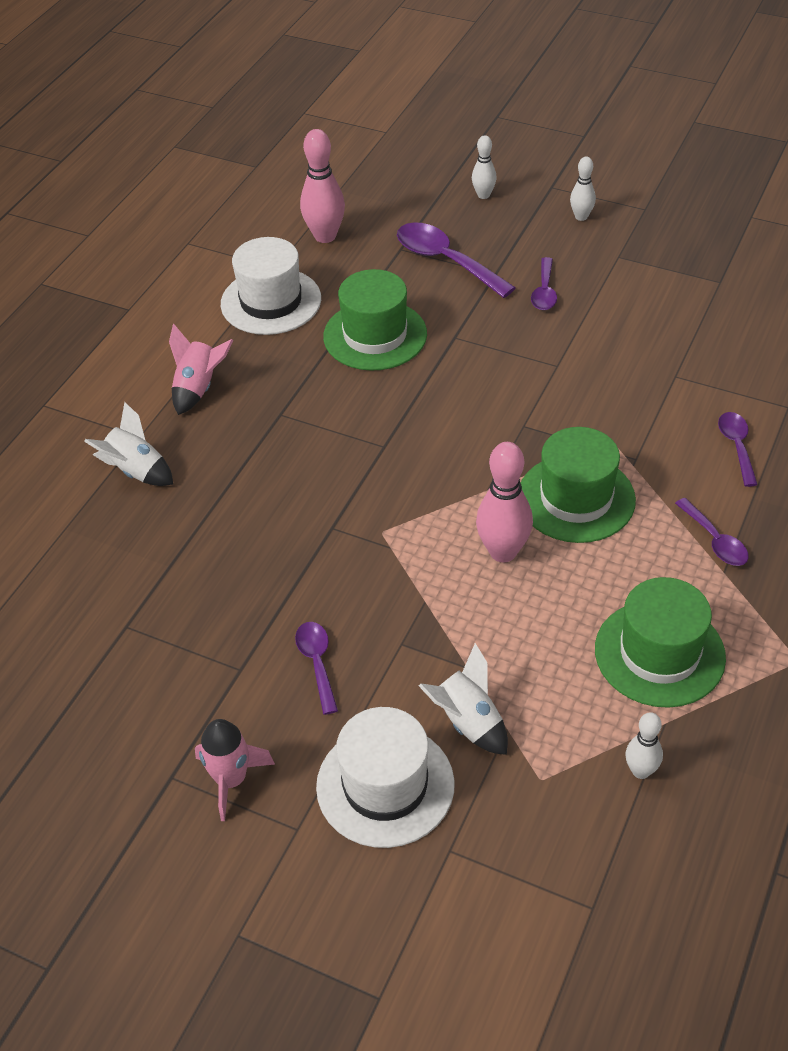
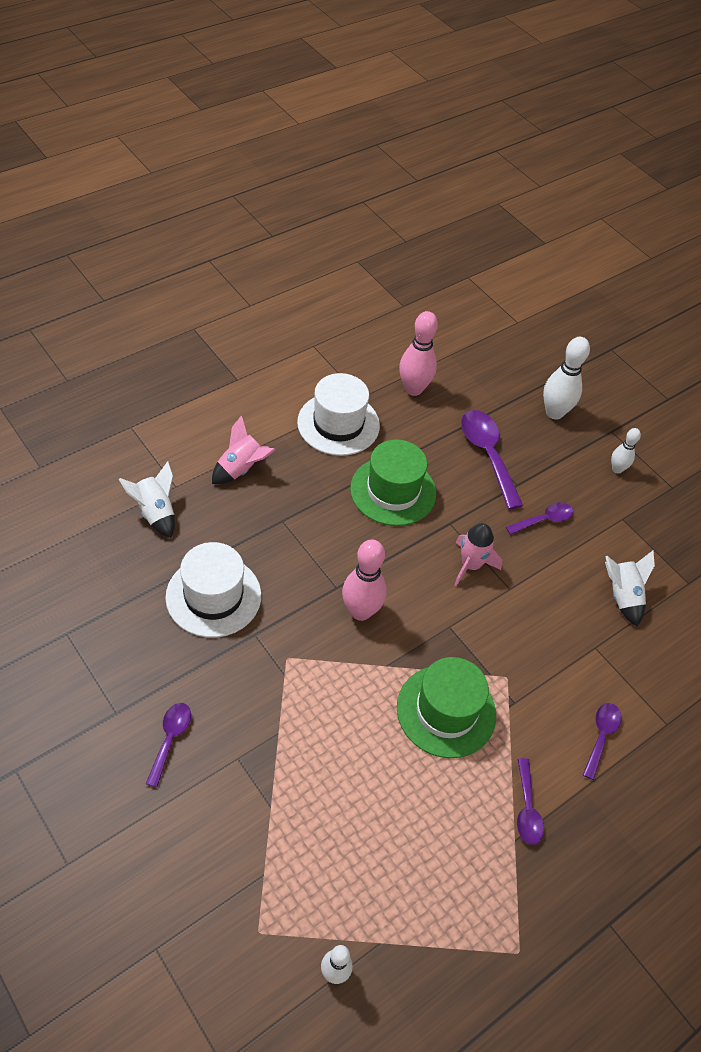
camera: 20 degrees right, 5 degrees up
pink rocket [195,719,275,821] -> pink rocket moved to [454,523,502,586]
white hat [316,707,455,848] -> white hat moved to [165,542,261,638]
white rocket [419,643,508,755] -> white rocket moved to [605,551,655,627]
white bowling pin [472,135,497,199] -> white bowling pin [543,337,590,420], size x1.74
pink bowling pin [476,442,533,563] -> pink bowling pin moved to [342,540,387,621]
purple spoon [531,257,557,310] -> purple spoon turned 150 degrees counterclockwise [506,503,573,535]
green hat [595,577,726,708] -> none

